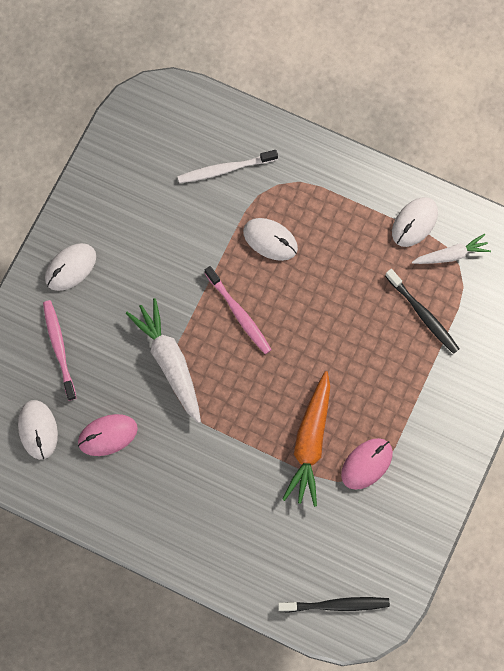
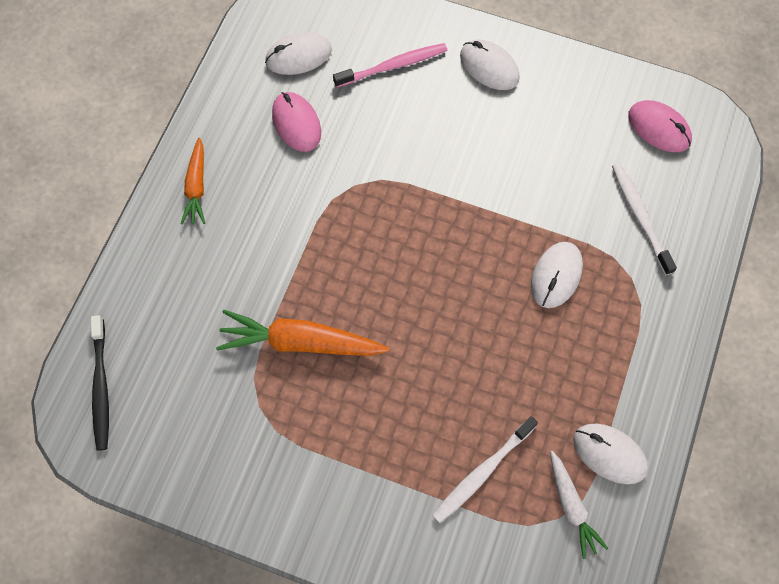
camera: 85 degrees right, 5 degrees down
white carrot [125,298,201,423] -> none
pink toothbrush [205,266,272,354] -> none
pink mouse [341,438,393,490] -> pink mouse moved to [628,100,692,152]
black toothbrush [385,269,459,354] -> white toothbrush [432,416,538,523]
none -> orange carrot [181,138,205,224]

